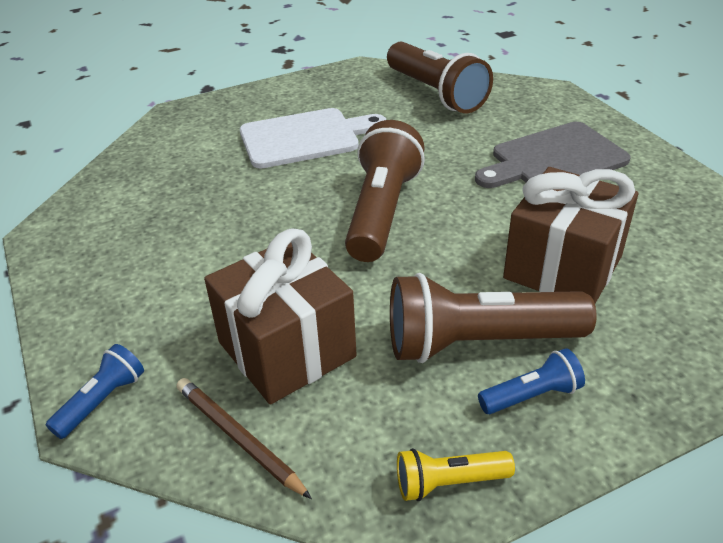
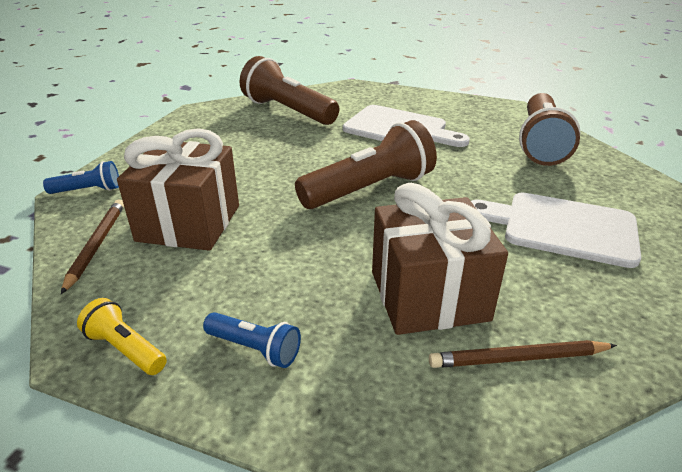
camera: 45 degrees right, 5 degrees down
brown flashlight [390,273,597,363] -> brown flashlight moved to [240,56,339,125]
grey cutting board [475,122,631,188] -> white cutting board [471,193,641,268]
none -> brown pencil [429,340,617,368]

